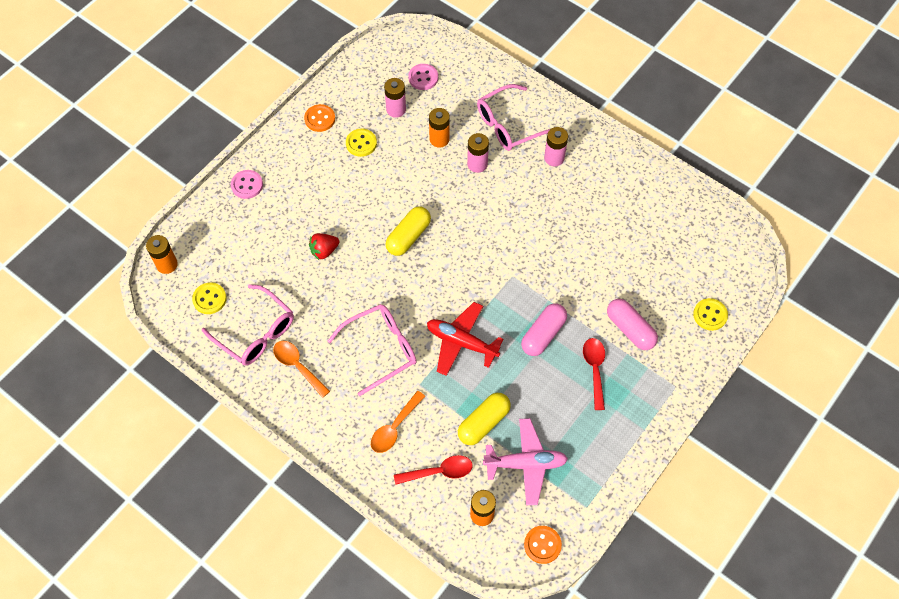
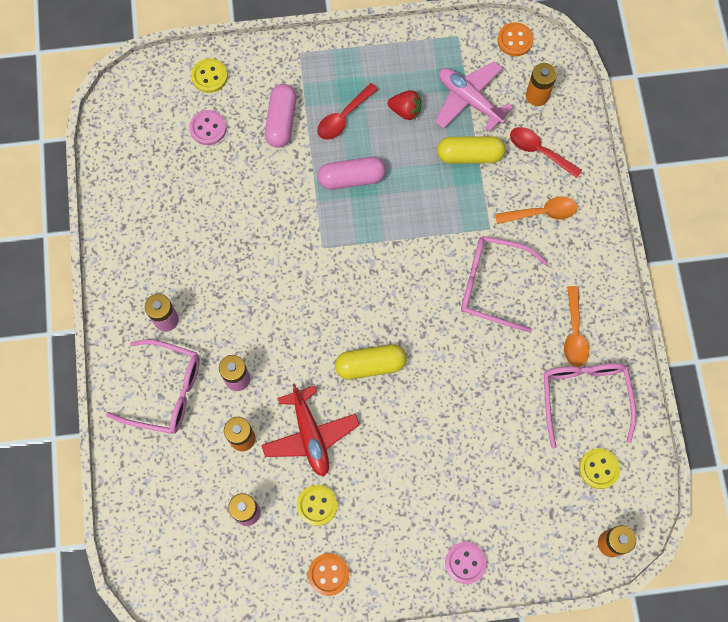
camera: 135 degrees left, 10 degrees up
red strawberry [309,233,339,260] -> red strawberry moved to [388,90,422,120]
pink button [408,64,438,90] -> pink button moved to [189,110,227,145]
red plane [427,302,504,376] -> red plane moved to [261,383,359,476]

